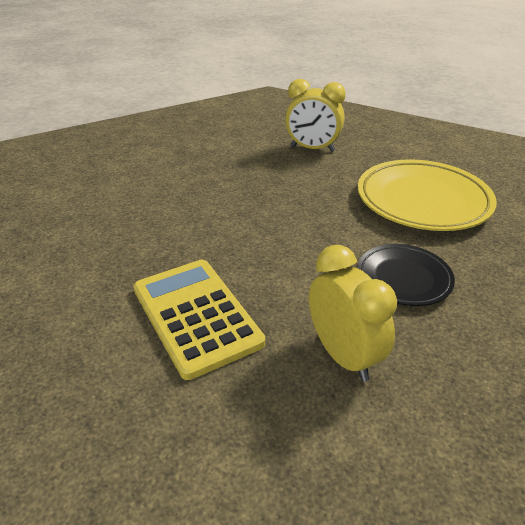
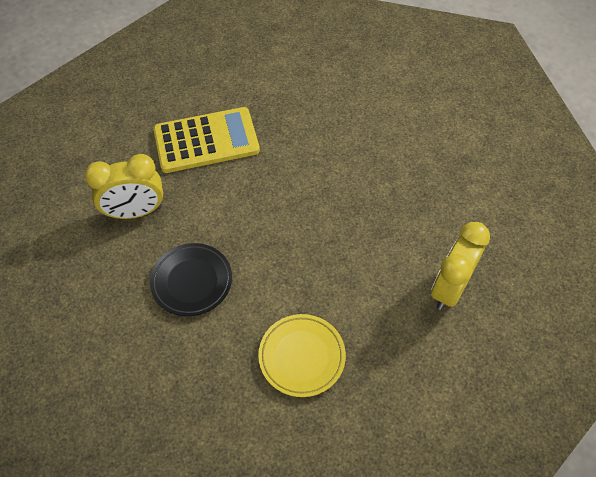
camera: 105 degrees right, 20 degrees up
yellow plate [358,159,497,231] -> yellow plate [258,314,346,397], size x0.58

